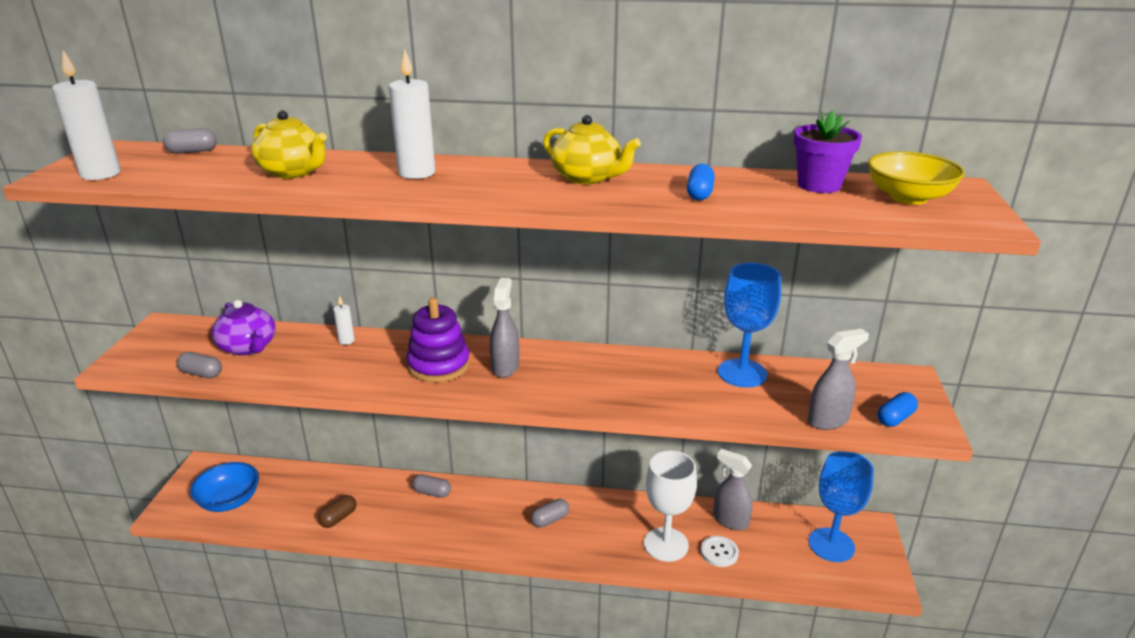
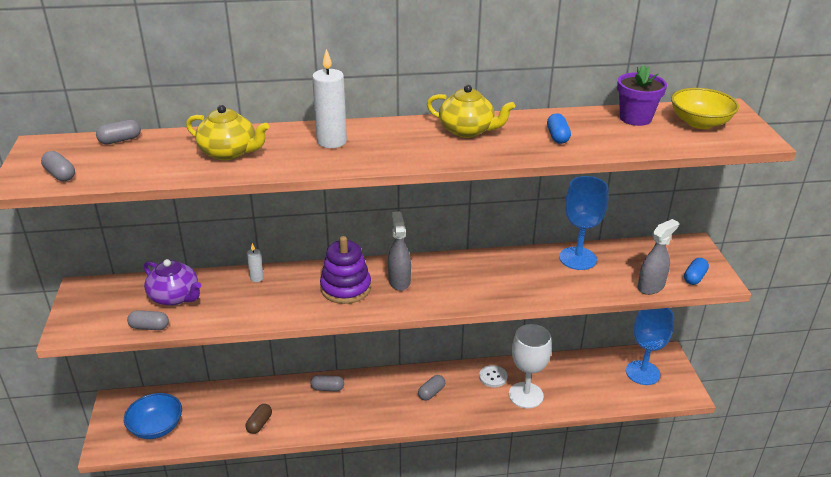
camera: 15 degrees left, 5 degrees up
white candle [52,50,121,180] -> grey capsule [41,151,75,181]
white button [701,536,739,567] -> white button moved to [479,365,507,388]
grey spray bottle [713,449,753,530] -> none

